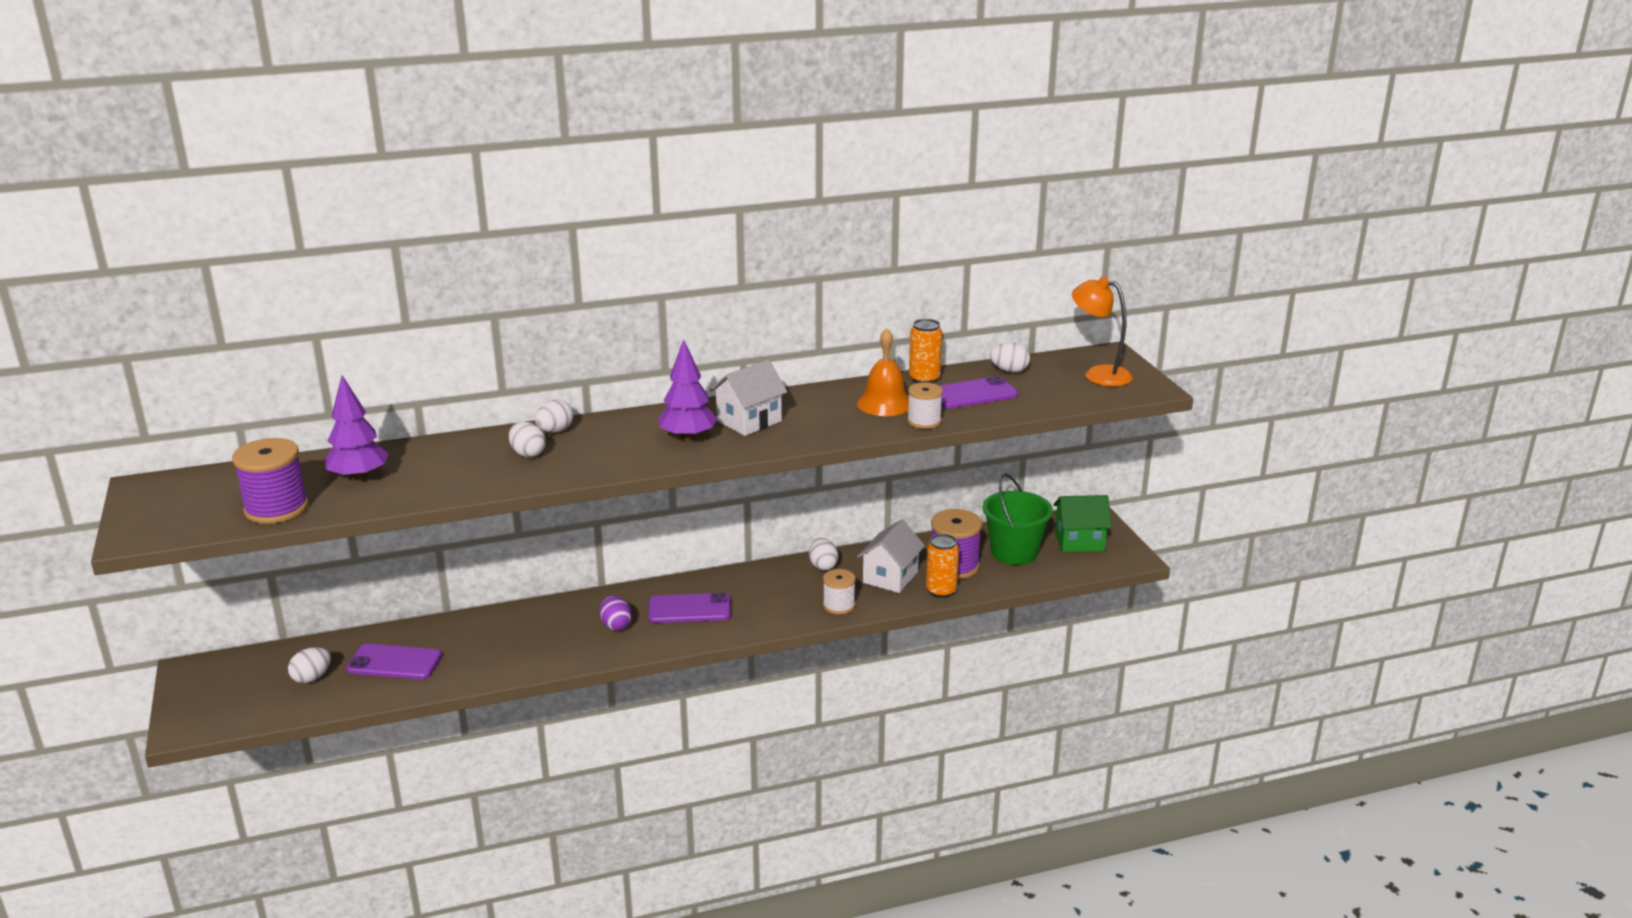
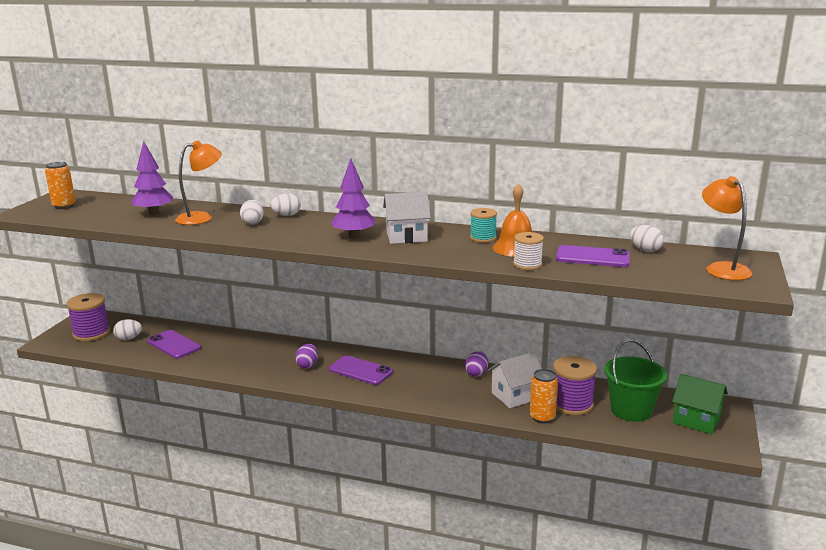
camera: 35 degrees right, 5 degrees down
purple spool [232,438,309,524] -> purple spool moved to [66,293,110,341]
white egg [809,538,838,571] -> purple egg [465,351,488,377]
white spool [823,569,856,614] -> none
orange can [909,319,942,383] -> orange can moved to [45,162,76,209]
none -> orange lamp [175,140,222,225]
none -> turquoise spool [470,208,497,243]

